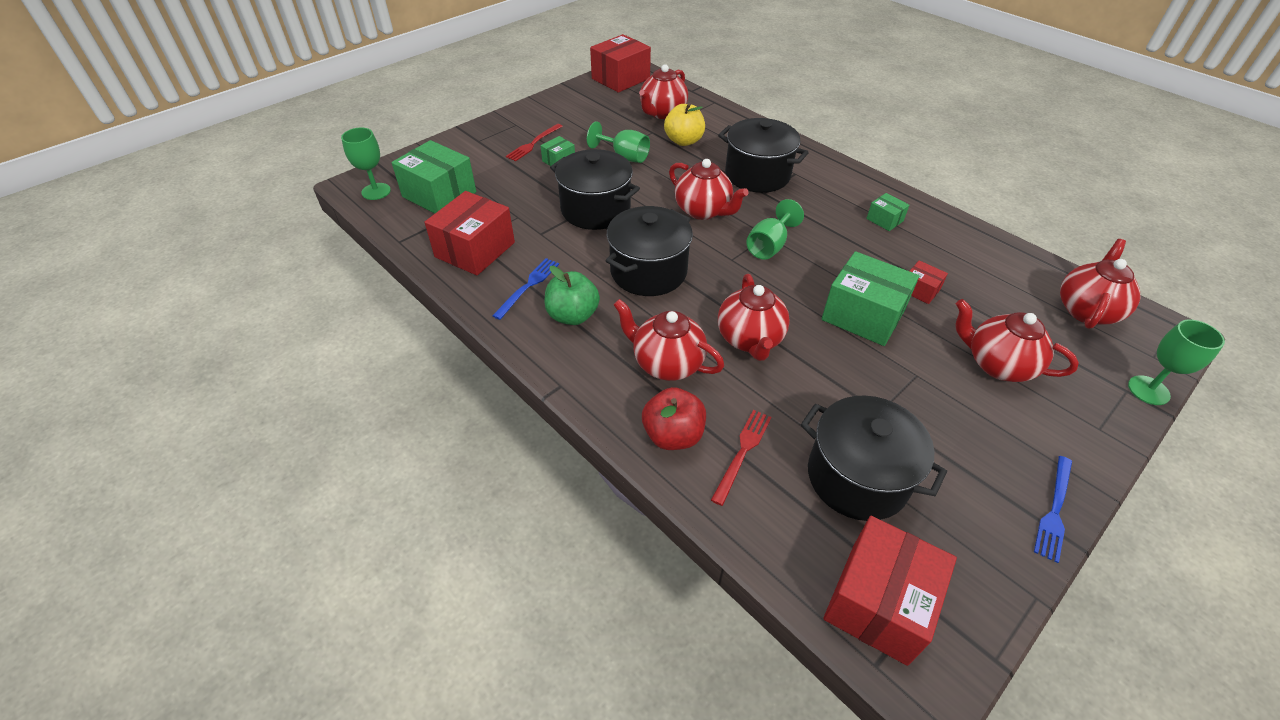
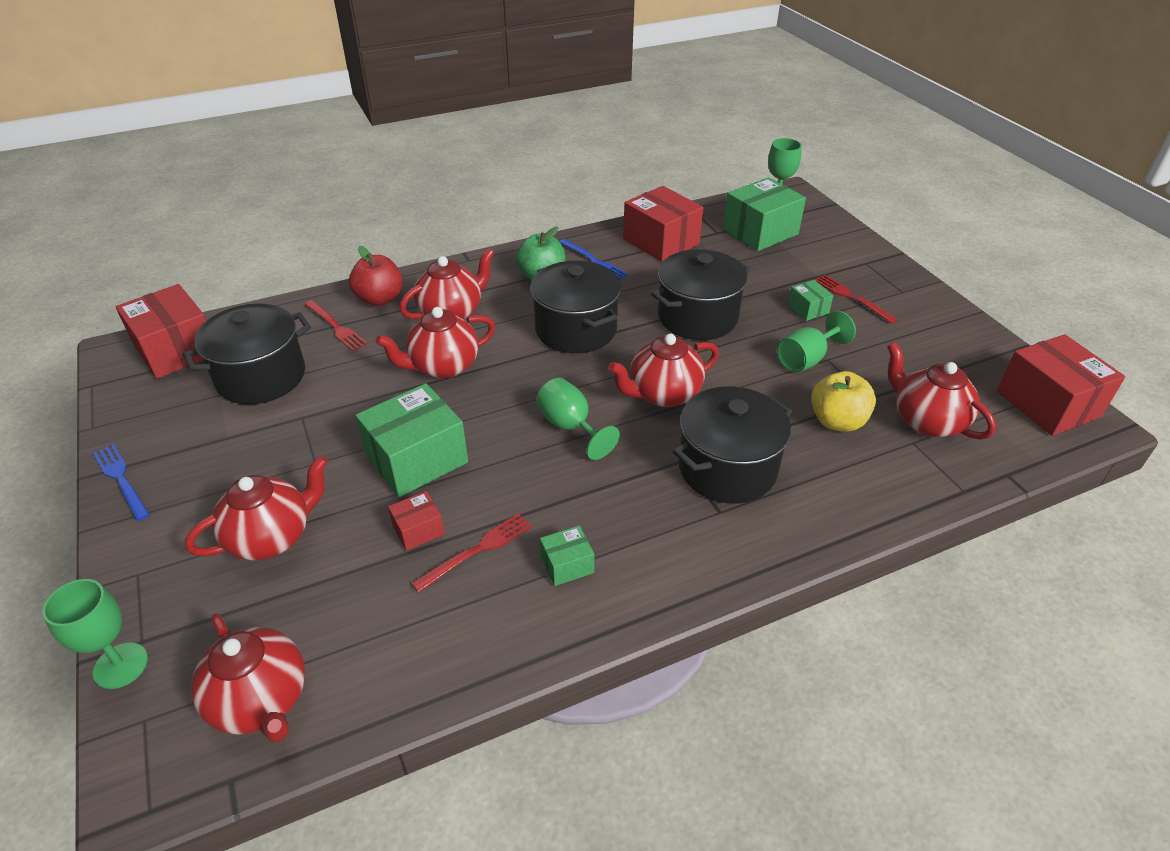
camera: 110 degrees right, 5 degrees down
red teapot [718,274,790,361] -> red teapot turned 45 degrees counterclockwise [376,307,495,379]
none -> red fork [411,513,532,592]

